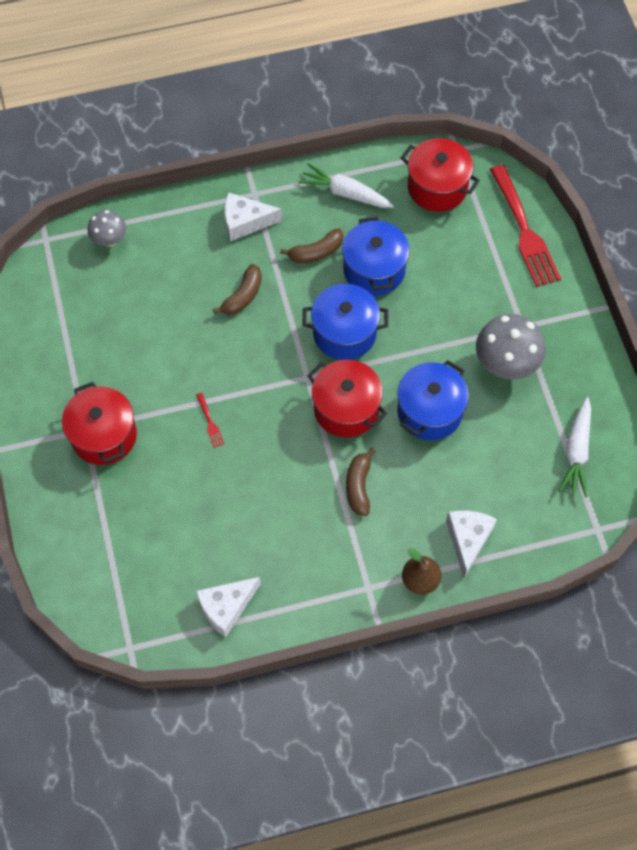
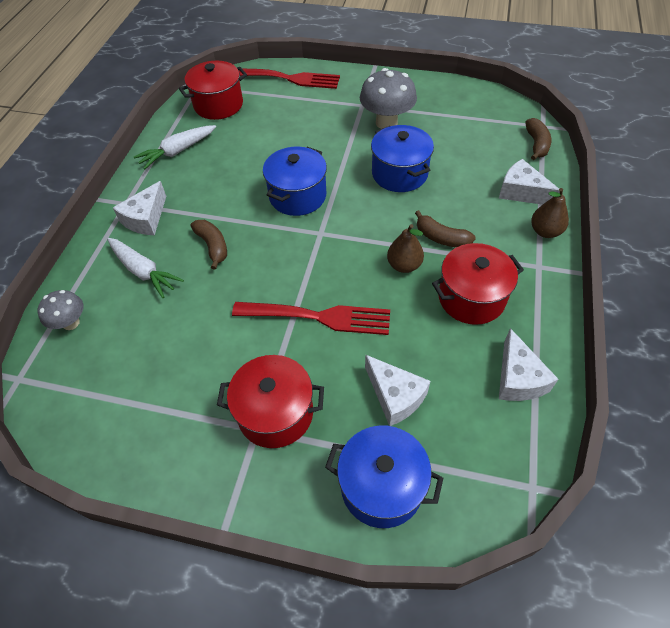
camera: 60 degrees left, 10 degrees down
red fork [196,393,224,448] -> red fork [232,302,390,335], size x2.48
brown banana [280,228,344,263] -> brown banana moved to [525,118,551,160]
red pot [307,360,387,438] -> red pot moved to [432,243,524,325]
blue pot [342,216,410,296] -> blue pot moved to [325,426,443,528]
white carrot [558,397,591,497] -> white carrot moved to [107,238,184,298]
none -> white cheese [365,355,431,426]
none -> brown pear [387,224,424,273]

